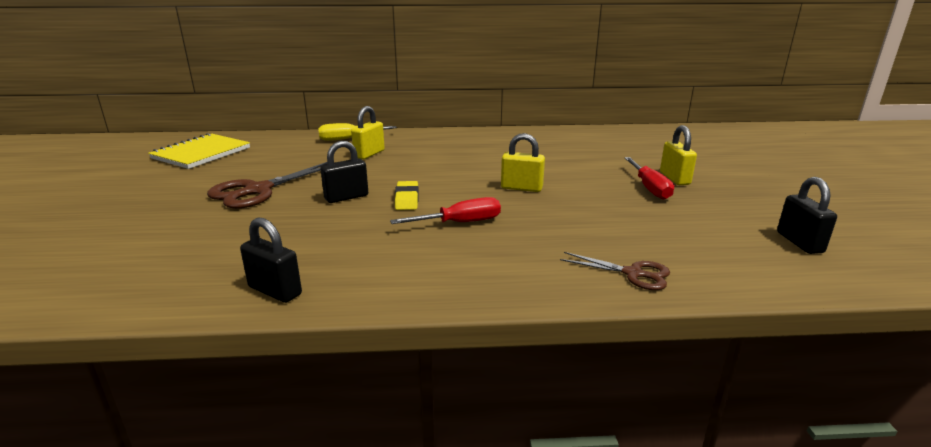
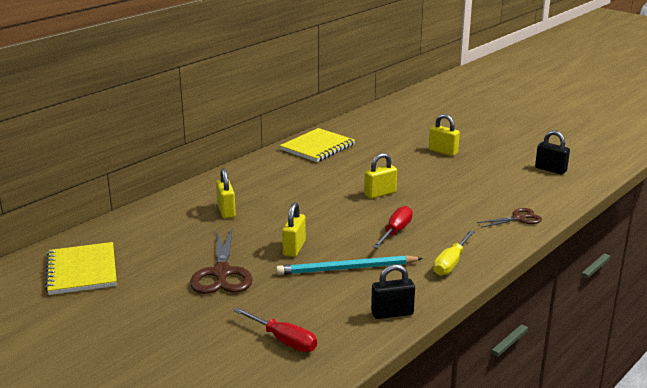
camera: 45 degrees left, 0 degrees up
yellow screwdriver [318,123,397,141] -> yellow screwdriver moved to [433,230,474,276]
black padlock [320,141,368,203] -> yellow padlock [282,202,306,257]
yellow eraser [395,181,419,210] -> none
red screwdriver [625,157,674,200] -> red screwdriver moved to [234,308,317,352]
none -> turquoise pencil [276,255,423,275]
none -> yellow notebook [280,128,355,162]

